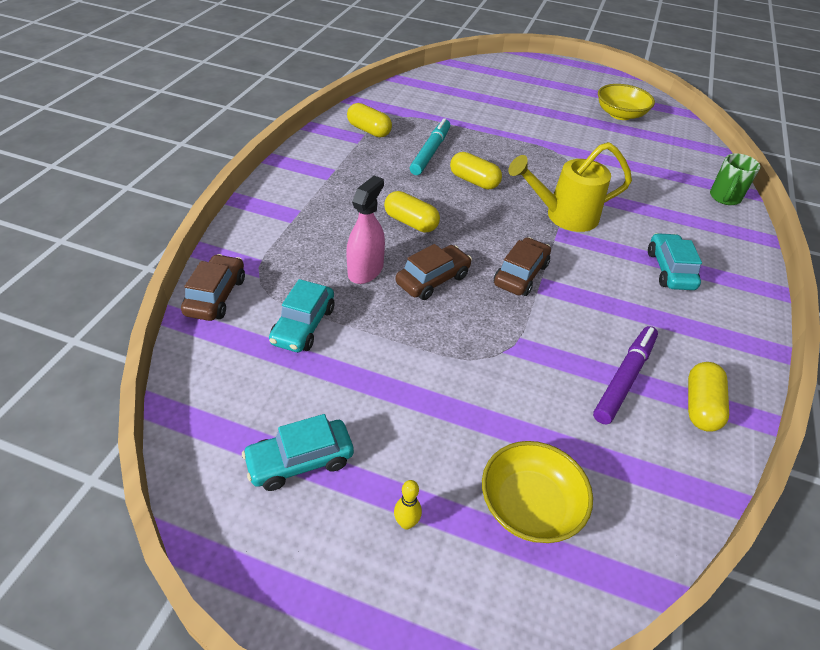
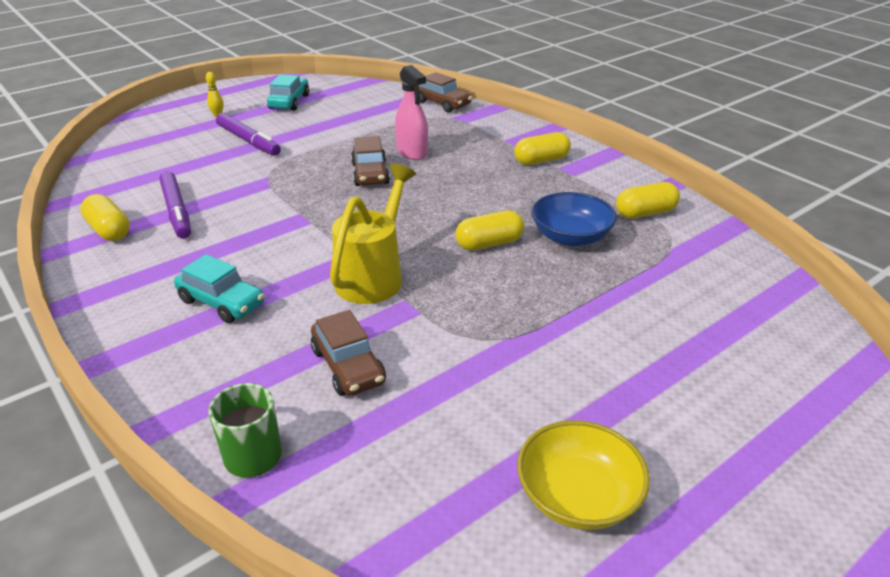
camera: 125 degrees right, 10 degrees down
turquoise car [269,279,334,352] -> none
yellow capsule [384,191,440,232] -> yellow capsule moved to [514,132,571,165]
turquoise marker [410,118,450,175] -> blue bowl [531,192,617,246]
yellow bowl [482,441,593,543] -> none
brown car [494,237,551,296] -> brown car moved to [311,310,386,396]
none -> purple marker [216,113,281,156]

